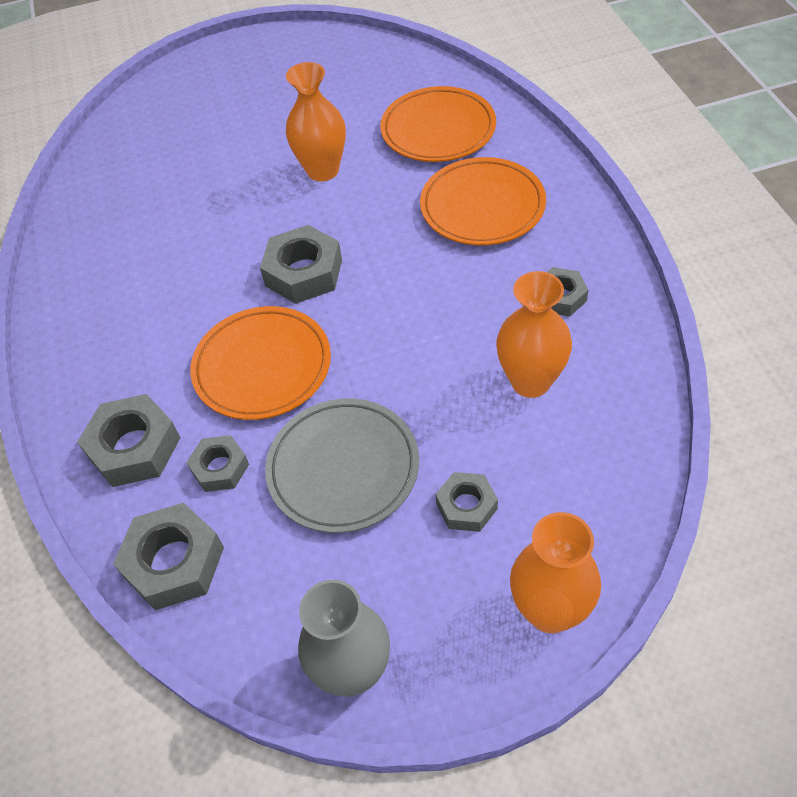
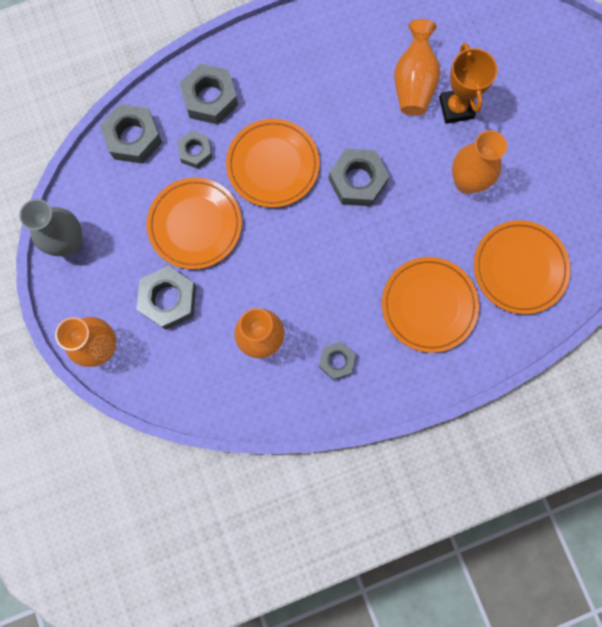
camera: 80 degrees right, 25 degrees up
grey plate [265,399,419,533] -> orange plate [147,178,242,269]
grey nut [435,472,498,532] -> grey nut [136,266,196,330], size x1.63
none -> orange vase [395,19,440,116]
none -> orange trophy [439,43,497,124]

